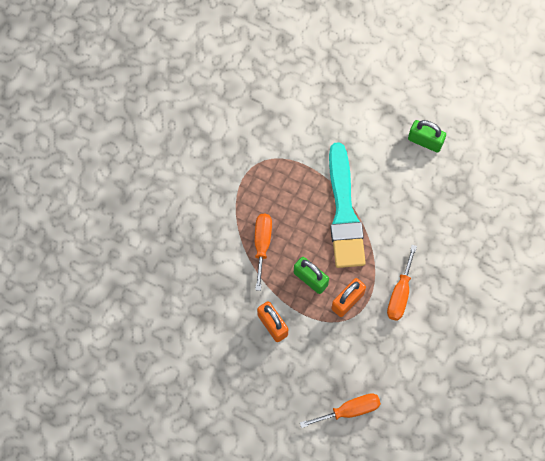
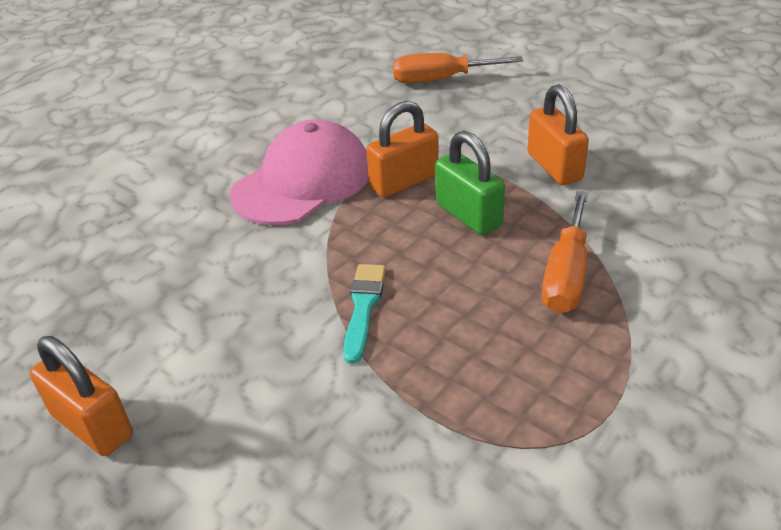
camera: 165 degrees left, 30 degrees down
turquoise brush [329,142,366,268] -> turquoise brush [343,264,386,364], size x0.42
orange screwdriver [387,245,417,321] -> pink cap [230,119,369,225]
green padlock [408,120,446,153] -> orange padlock [30,336,133,456]

